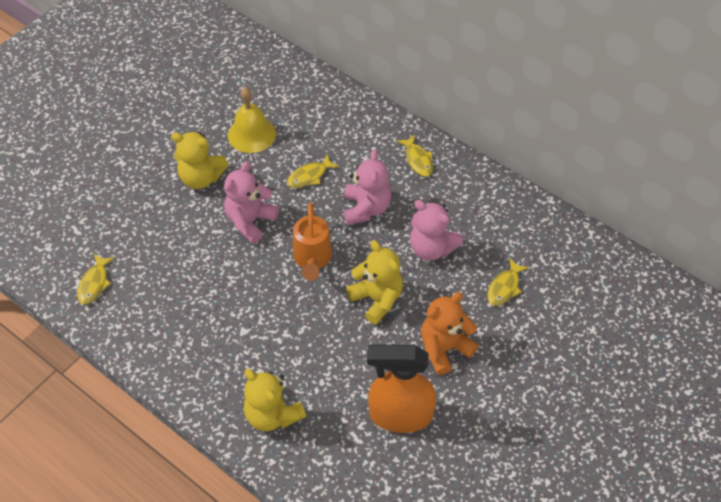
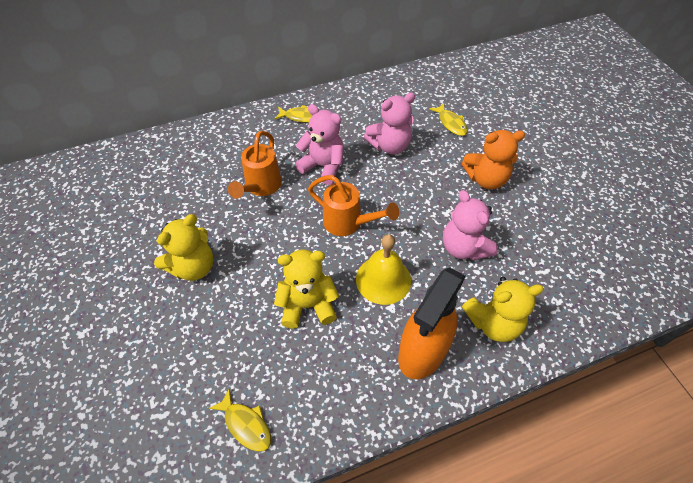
camera: 60 degrees left, 0 degrees up
pink teddy bear [224,161,279,244] -> pink teddy bear moved to [443,190,498,261]
yellow bell [228,87,276,153] -> yellow bell moved to [356,234,411,305]
yellow fish [287,154,339,188] -> orange watering can [228,131,282,199]
yellow teddy bear [346,240,403,325] -> yellow teddy bear moved to [274,250,339,329]
orange spray bottle [367,345,437,433] -> orange spray bottle moved to [398,267,466,380]
orange teddy bear [421,292,479,375] -> orange teddy bear turned 90 degrees counterclockwise [462,130,525,189]

